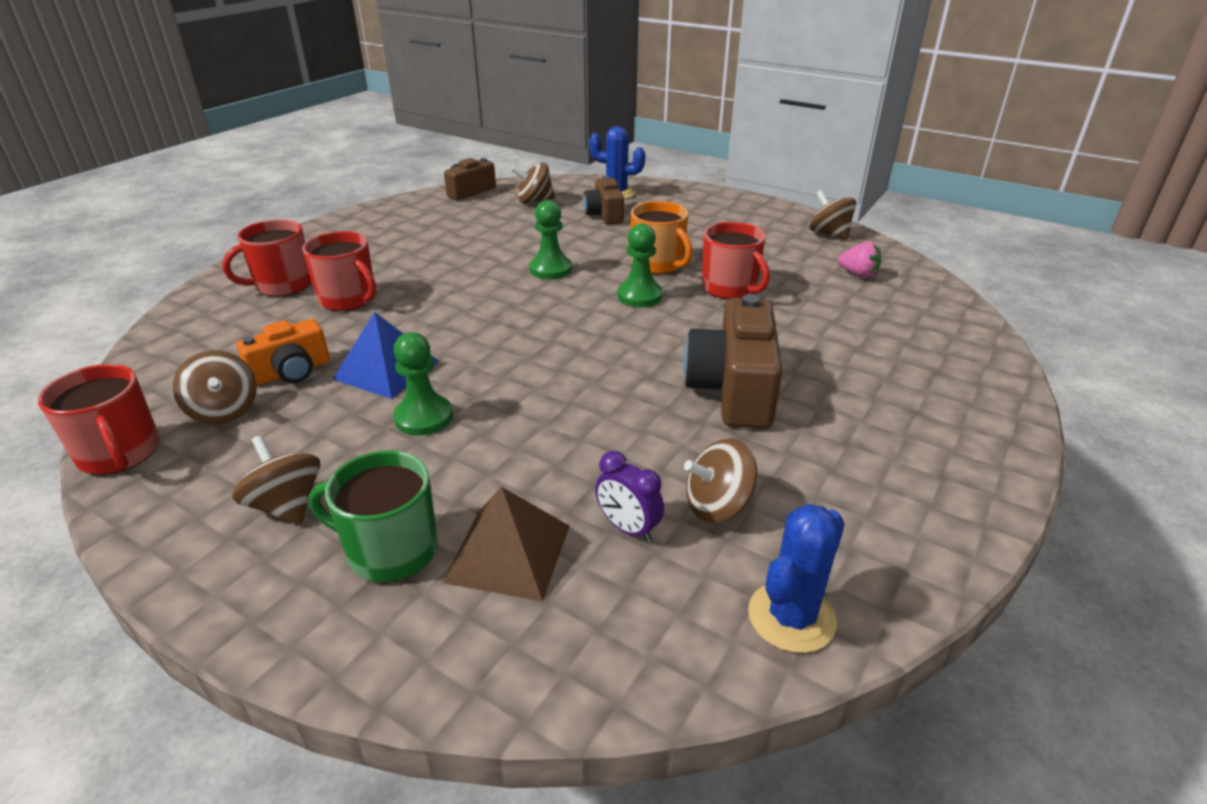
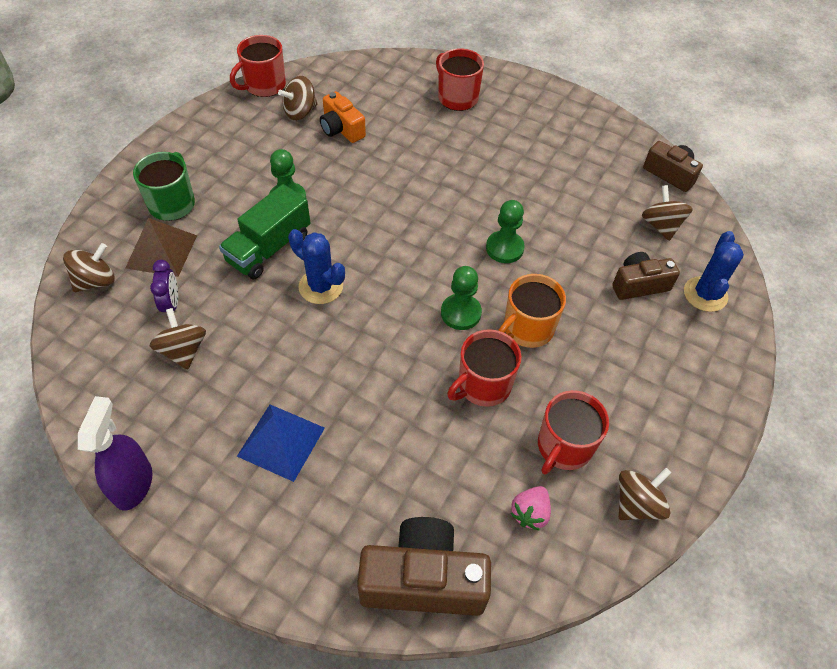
camera: 85 degrees right, 20 degrees up
brown spinning top [232,435,320,525] -> brown spinning top moved to [63,243,115,292]
red mug [302,231,376,311] -> red mug moved to [538,390,609,475]
blue pyramid [333,312,439,399] -> blue pyramid moved to [237,405,325,482]
purple clock [595,451,664,542] -> purple clock turned 135 degrees clockwise [150,260,178,312]
brown camera [684,294,783,429] -> brown camera moved to [357,517,491,616]
blue cactus [748,504,845,653] -> blue cactus moved to [288,229,345,304]
none -> purple spray bottle [78,396,153,511]
none -> green truck [219,184,310,279]

